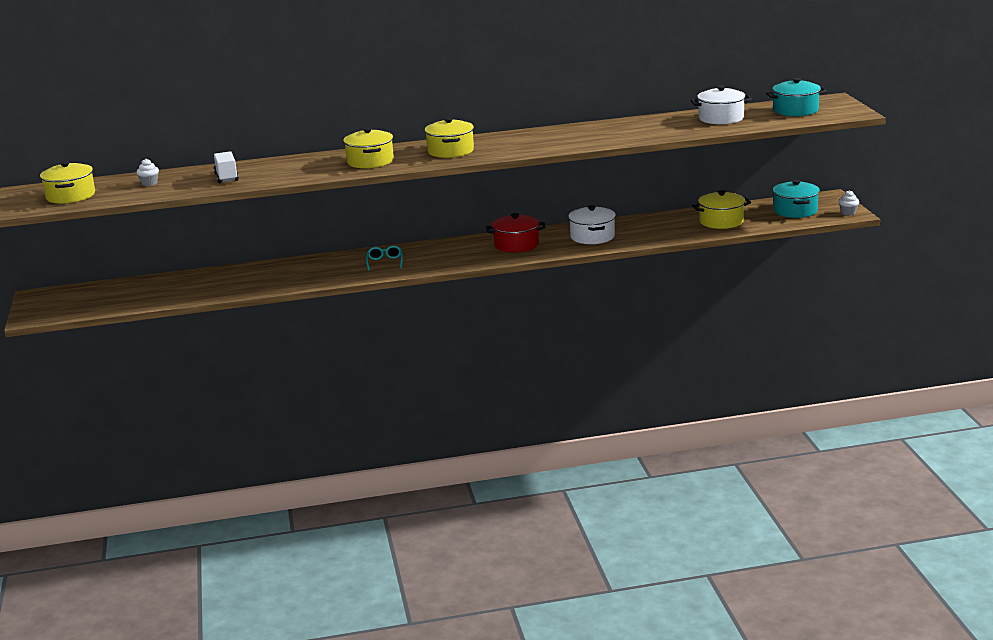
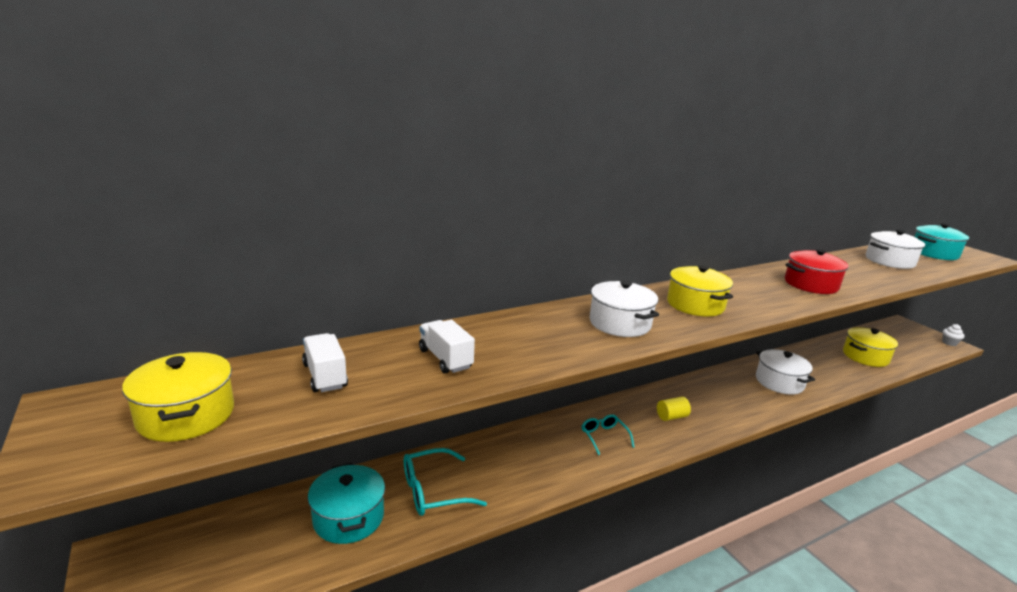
camera: 20 degrees left, 0 degrees up
white cupcake [136,159,159,186] -> white truck [302,333,348,392]
yellow pot [343,127,394,168] -> white pot [590,280,659,337]
red pot [486,213,546,253] -> red pot moved to [785,249,849,294]
turquoise pot [773,180,820,218] -> turquoise pot moved to [308,463,385,544]
none -> turquoise glasses [404,448,487,516]
none -> yellow cylinder [657,397,691,421]

